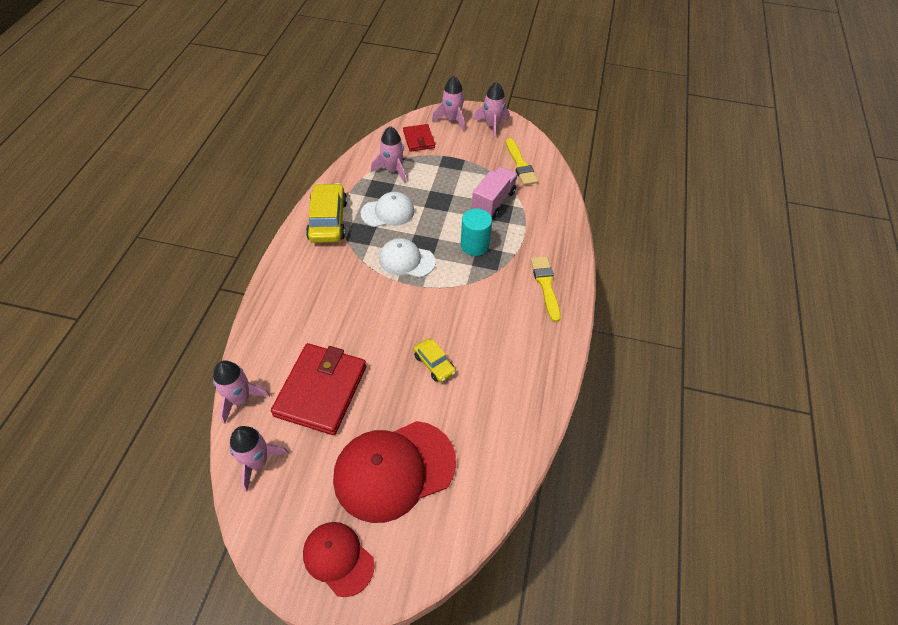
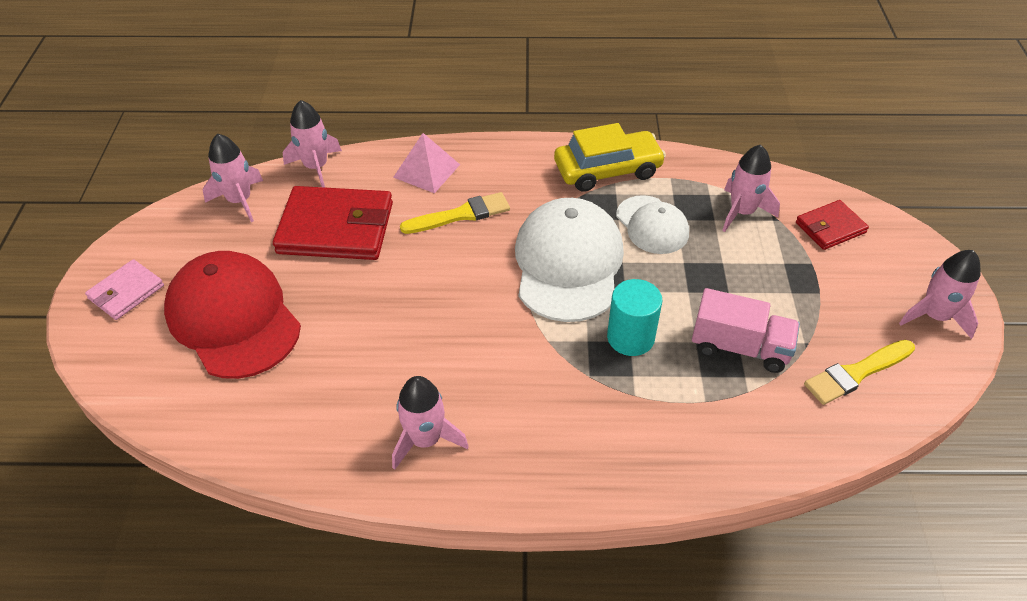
camera: 80 degrees right, 5 degrees down
red cap [303,522,375,597] -> pink wallet [85,259,164,320]
white cap [379,238,436,278] -> white cap [515,198,624,322], size x1.74
yellow car [414,338,456,382] -> none
pink rocket [432,76,465,131] -> pink rocket moved to [392,376,469,470]
yellow brush [531,256,561,322] -> yellow brush moved to [400,192,510,234]
none -> pink pyramid [393,133,460,193]

